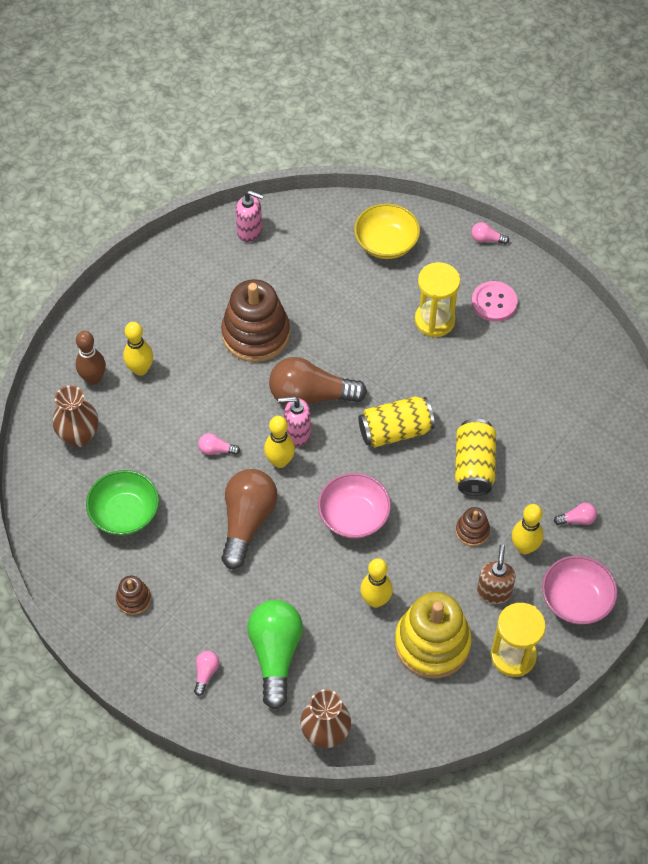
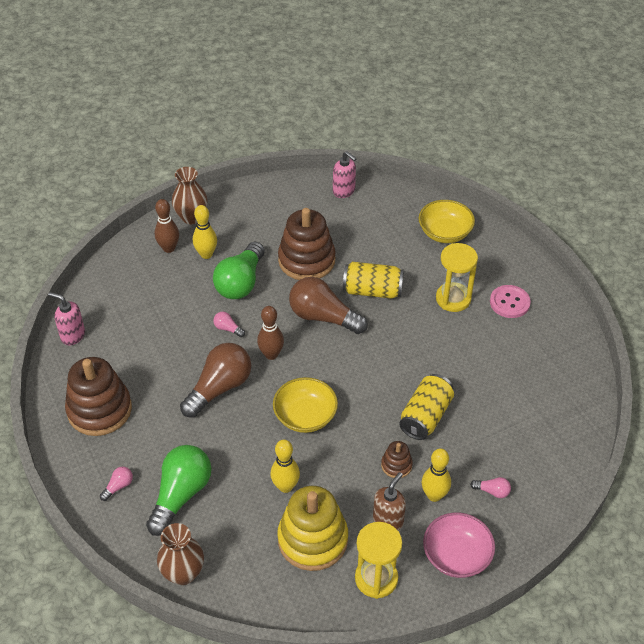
camera: 25 degrees right, 10 degrees down
brown vase [52,385,99,447] -> brown vase moved to [172,167,208,224]
green bowl [86,470,159,536] -> none
brown stacking toy [116,576,151,615] -> brown stacking toy [65,357,132,436], size x2.15
yellow bowling pin [264,416,295,468] -> brown bowling pin [257,306,284,360]
pink soap dispenser [278,397,311,447] -> pink soap dispenser moved to [48,292,85,345]
pink bowl [318,473,391,539] -> yellow bowl [273,377,338,433]
yellow can [358,397,435,447] -> yellow can moved to [343,262,404,299]
pink light bulb [471,222,509,244] -> none
none -> green light bulb [213,242,265,299]

